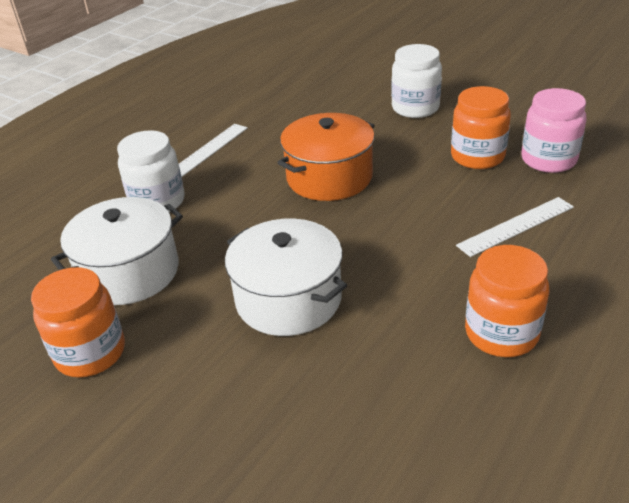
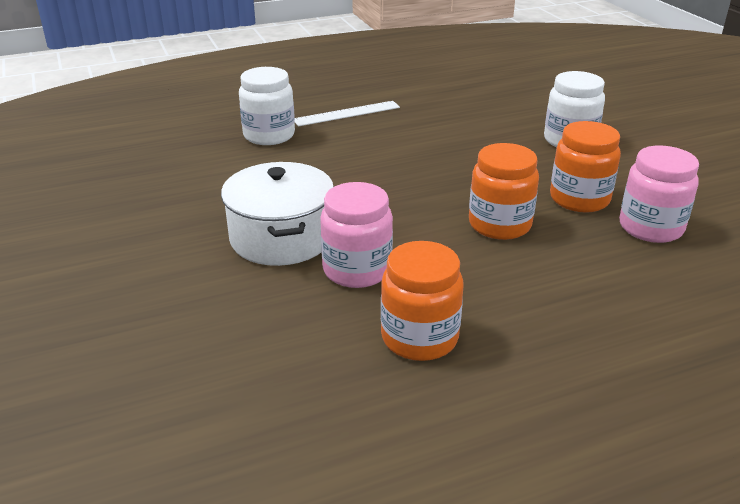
camera: 30 degrees right, 5 degrees down
orange jar [31,267,125,377] -> orange jar moved to [469,143,539,240]
white pot [51,197,183,305] -> none
orange pot [277,113,375,201] -> none
white ruler [456,197,574,257] -> none
none -> pink jar [320,182,393,288]

